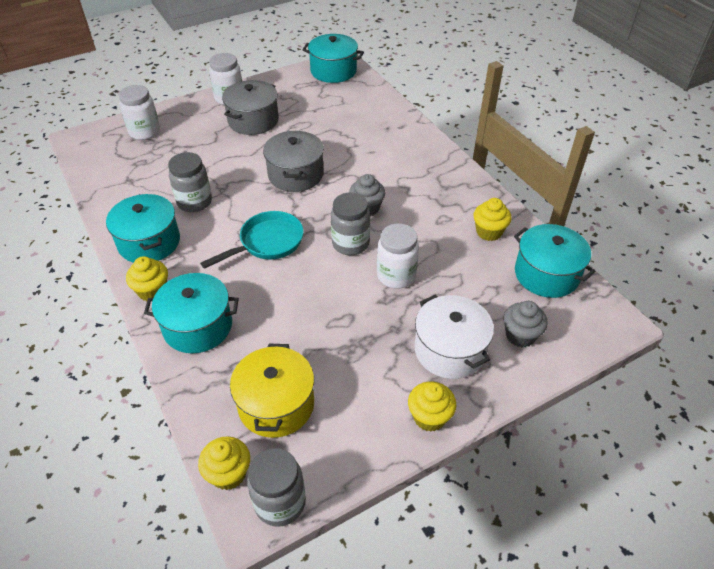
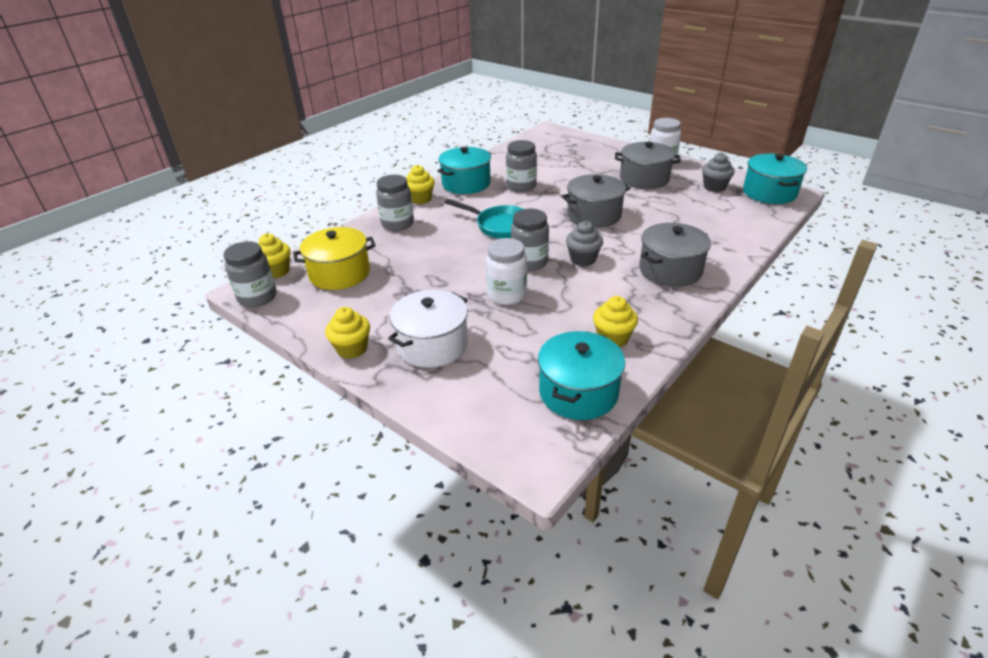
camera: 70 degrees right, 10 degrees down
white jar [119,85,160,140] -> none
turquoise pot [144,273,239,353] -> grey jar [376,175,414,231]
grey cupcake [503,301,548,347] -> grey cupcake moved to [702,153,735,192]
none -> grey pot [639,223,711,287]

